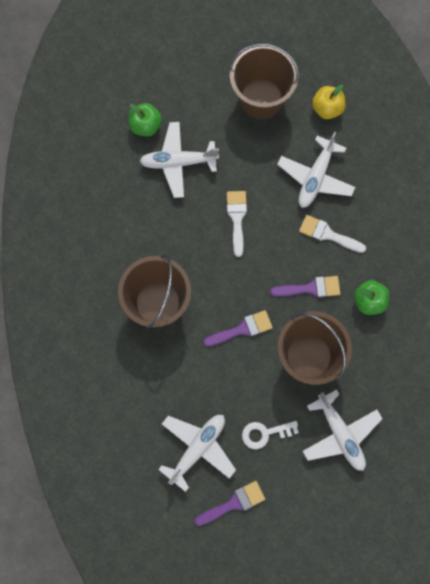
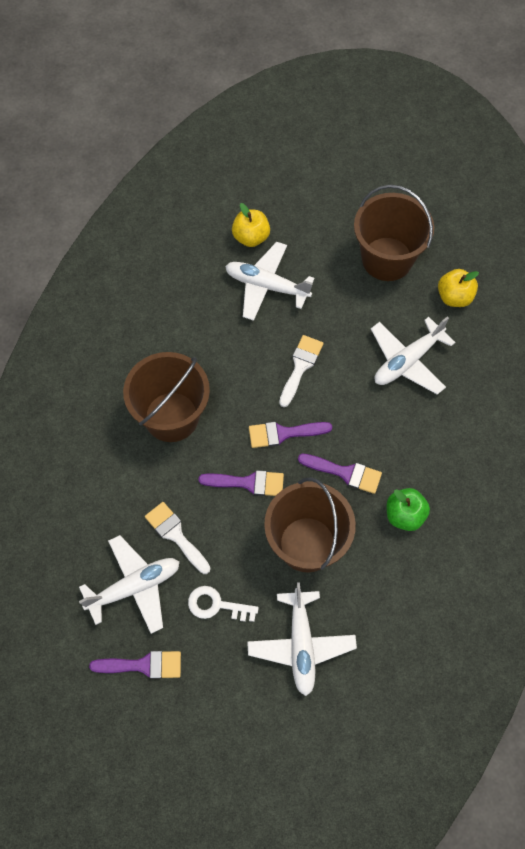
camera: 25 degrees right, 10 degrees down
green apple [128,103,162,136] -> yellow apple [232,203,270,247]
white brush [299,215,366,253] -> white brush moved to [145,502,211,574]
none -> purple brush [249,422,332,448]

